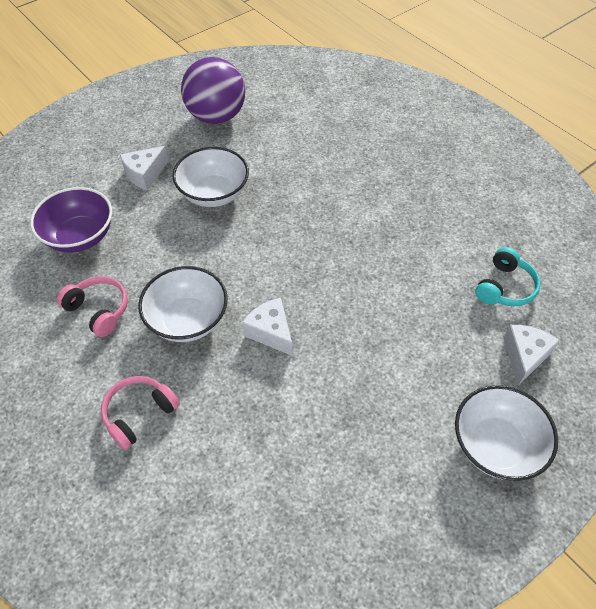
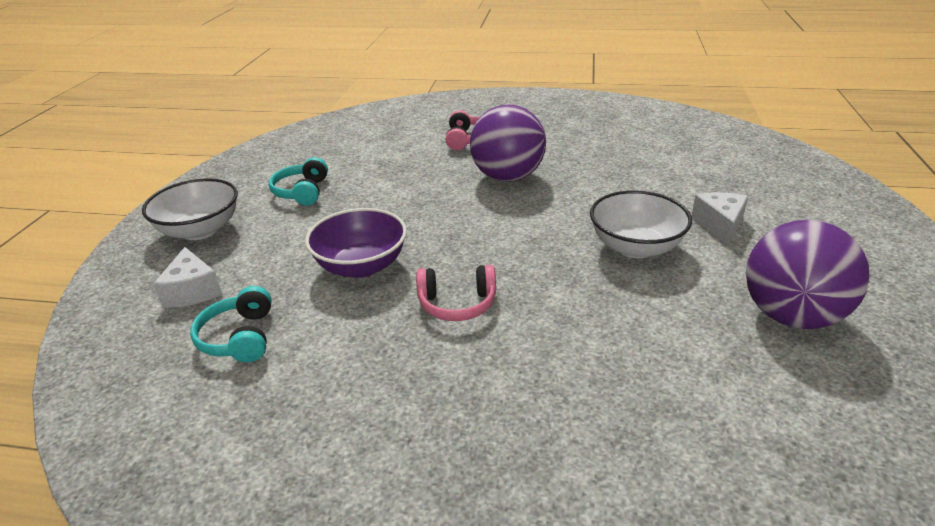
camera: 140 degrees right, 20 degrees down
purple bowl [30,187,112,253] -> purple bowl moved to [305,208,407,278]
pink headphones [57,276,128,337] -> pink headphones moved to [416,265,496,321]
white bowl [138,266,228,342] -> purple ball [470,104,546,182]
white cheese [242,298,292,356] -> none
none -> turquoise headphones [269,157,328,205]

